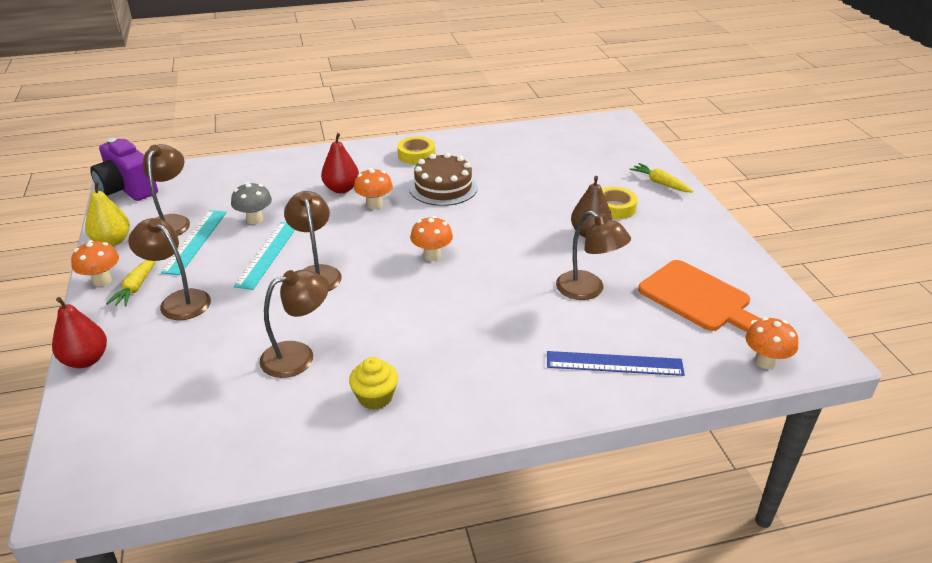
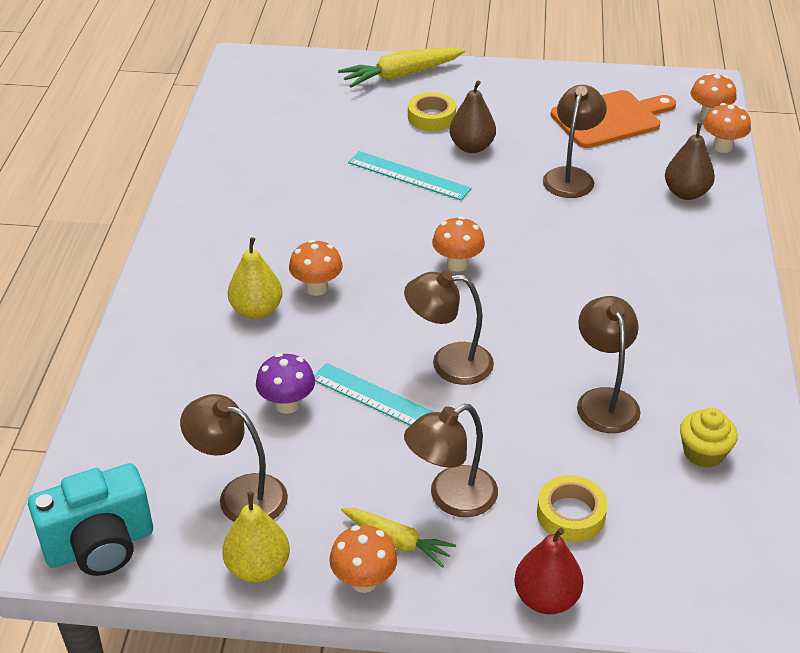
camera: 70 degrees left, 5 degrees up
purple camera [90,138,158,201] -> turquoise camera [28,463,153,576]
turquoise ruler [161,210,227,275] -> turquoise ruler moved to [348,151,472,201]
grey mushroom [231,182,272,224] -> purple mushroom [256,353,315,414]
red pear [321,133,359,193] -> yellow pear [228,237,283,319]
yellow cupcake [349,357,398,409] -> yellow cupcake moved to [680,408,738,468]
yellow tape [397,136,435,164] -> yellow tape moved to [537,475,608,542]
brown cake [409,153,478,206] -> none
blue ruler [547,351,685,376] -> brown pear [665,123,715,200]
brown lamp [556,211,631,300] -> brown lamp turned 45 degrees counterclockwise [543,85,607,198]
yellow carrot [629,163,693,192] -> yellow carrot [338,48,465,88], size x1.62
none -> orange mushroom [703,103,751,153]

